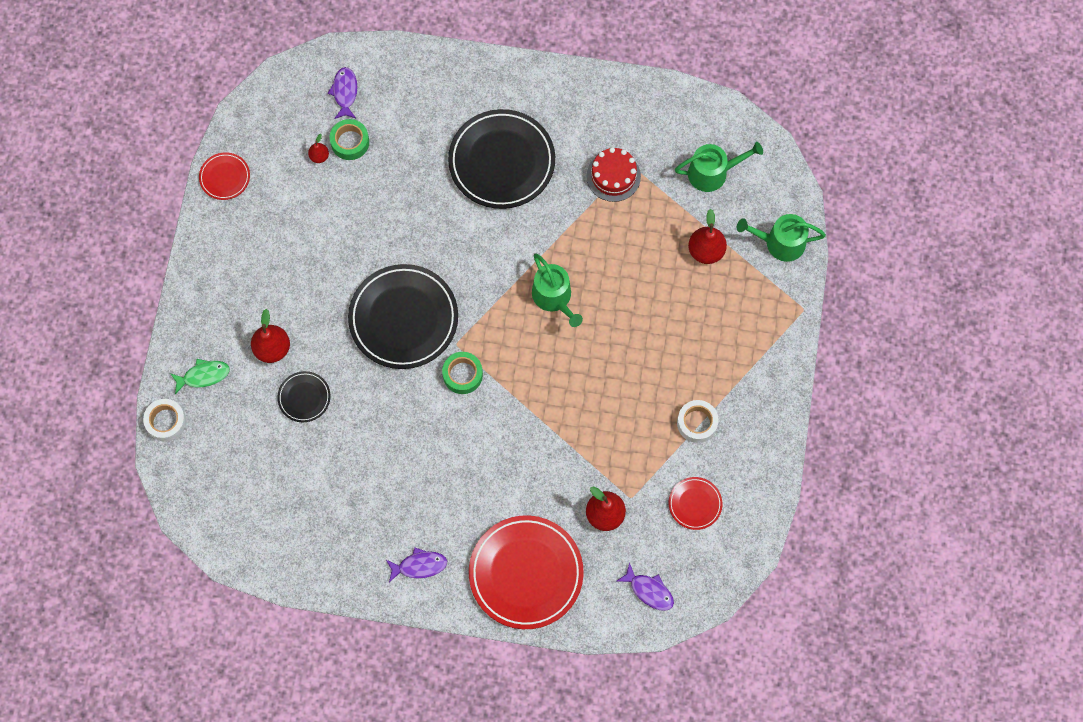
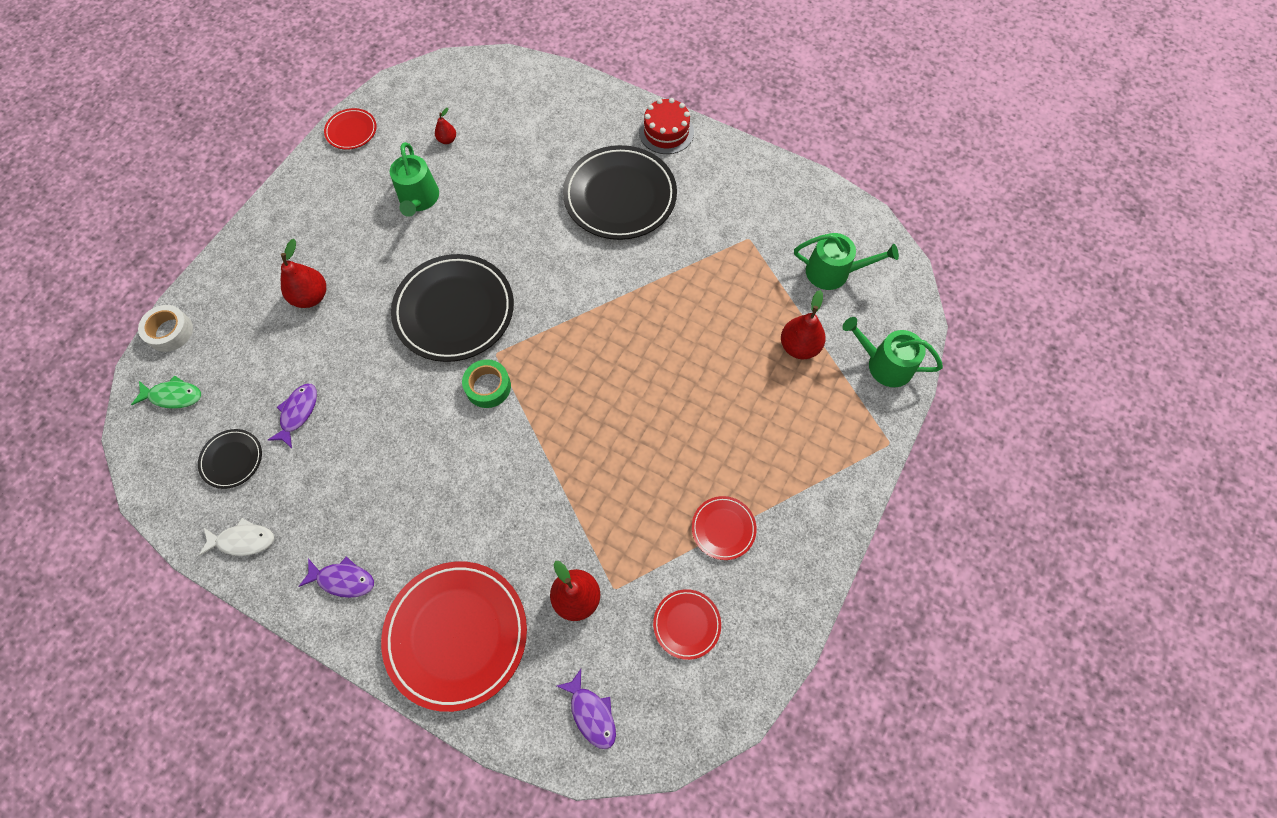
camera: 20 degrees right, 5 degrees down
green fish [170,359,230,394] -> green fish moved to [131,375,201,409]
black plate [277,371,331,422] -> black plate moved to [198,429,262,489]
purple fish [328,67,357,119] -> purple fish moved to [268,384,317,448]
green tape [330,119,369,160] -> none
green watering can [532,254,583,327] -> green watering can moved to [390,142,439,217]
red cake [587,147,641,202] -> red cake moved to [639,98,694,154]
white tape [677,400,719,443] -> red plate [692,496,757,560]
none -> white fish [199,518,274,556]

